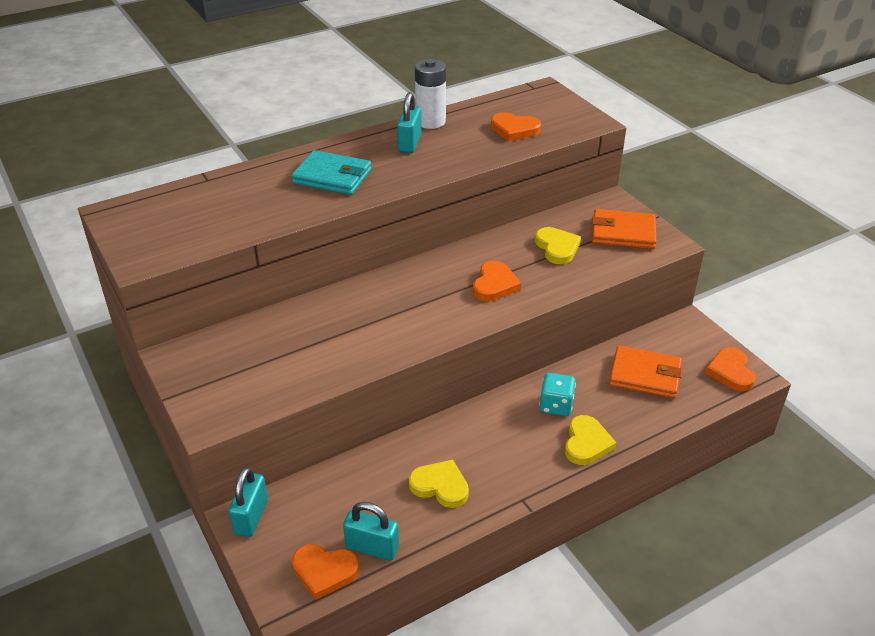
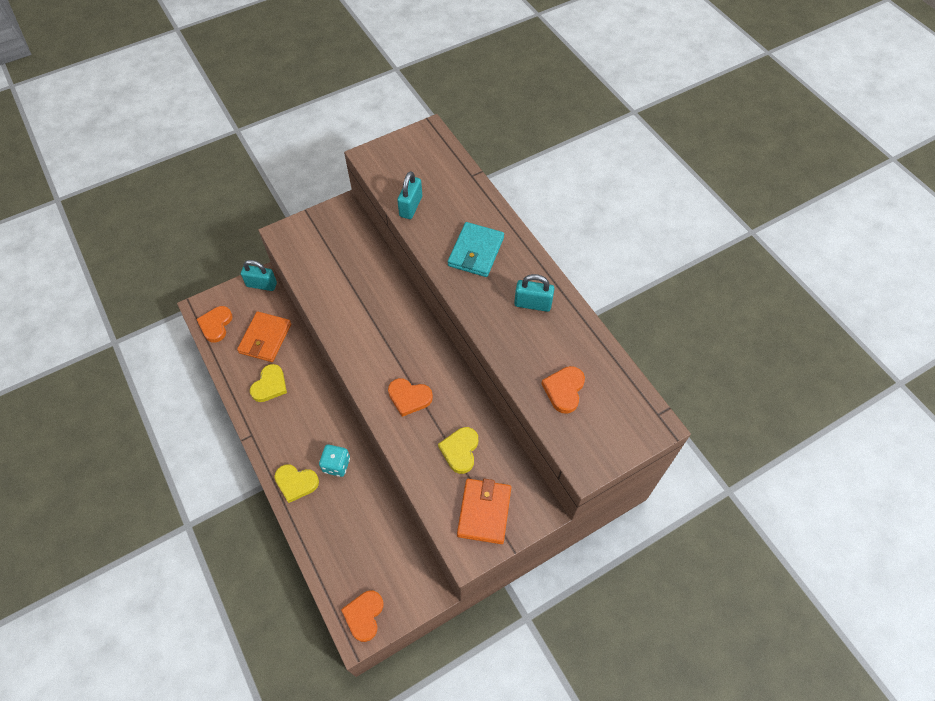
camera: 90 degrees right, 20 degrees up
turquoise padlock [343,502,399,560] -> turquoise padlock moved to [397,171,422,219]
white battery [415,59,446,129] -> none
yellow heart [535,227,581,264] -> yellow heart turned 120 degrees clockwise [438,427,478,474]
orange wallet [609,346,683,398] -> orange wallet moved to [237,311,291,362]
orange heart [705,347,756,391] -> orange heart turned 75 degrees counterclockwise [341,591,383,642]

